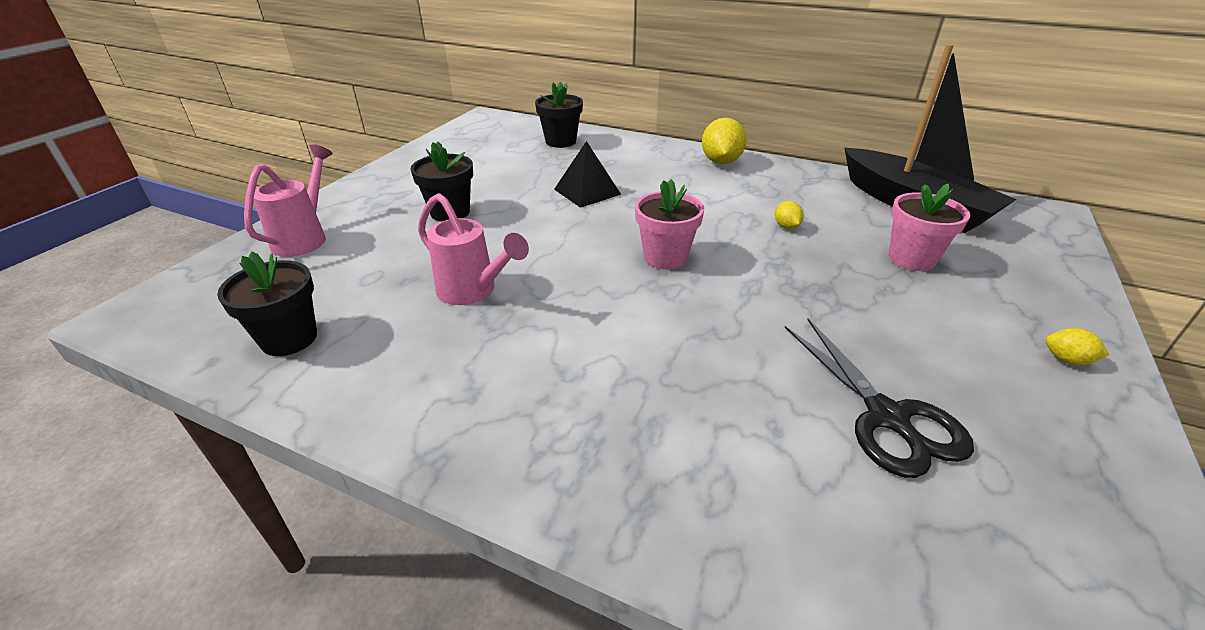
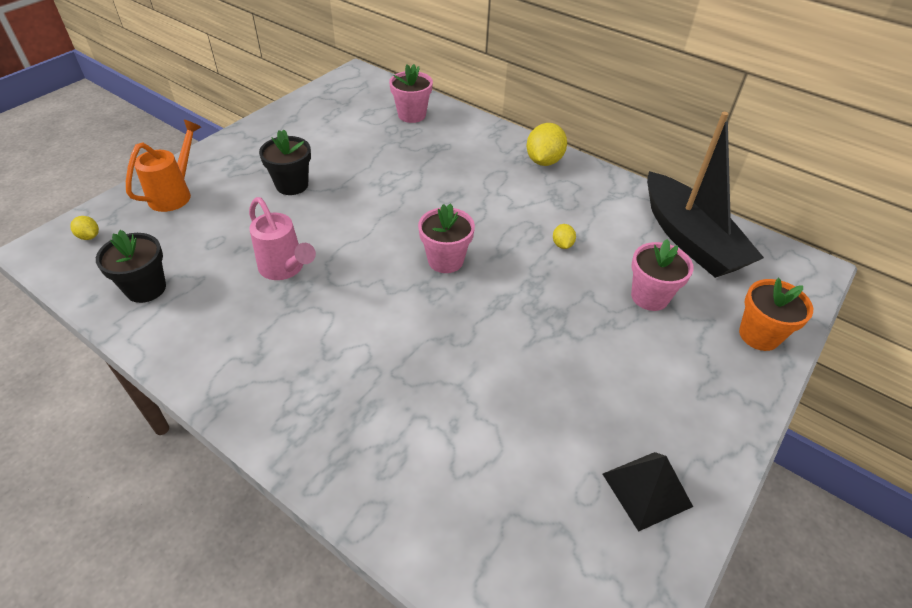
camera: 10 degrees right, 10 degrees up
pink watering can [244,144,333,257] -> orange watering can [126,120,201,212]
black flower pot [535,82,583,148] -> pink flower pot [389,64,433,123]
black pyramid [554,141,621,208] -> black pyramid moved to [603,452,693,532]
black scissors [785,319,974,478] -> none
yellow lemon [1046,328,1109,365] -> yellow lemon moved to [70,216,99,240]
none -> orange flower pot [739,278,813,351]

